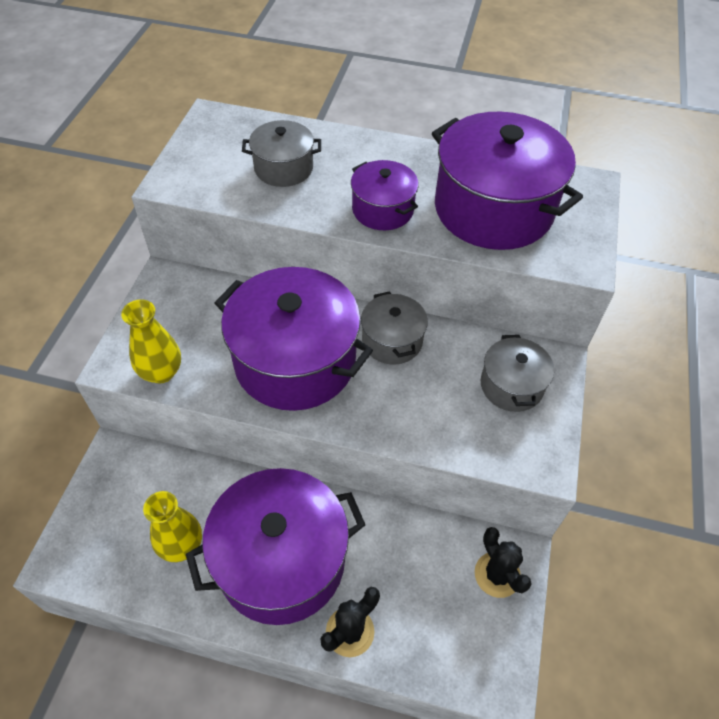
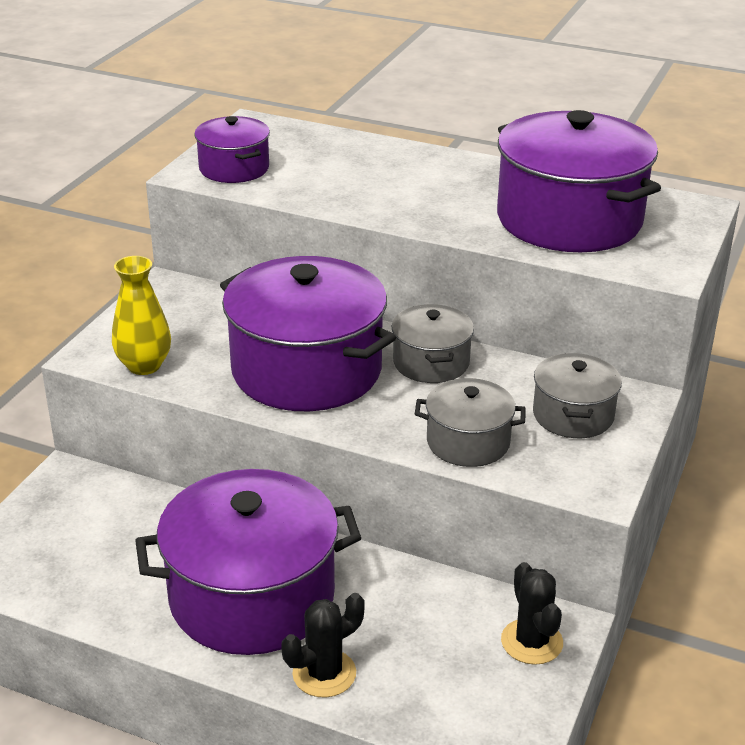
camera: 10 degrees right, 20 degrees down
yellow vase [143,491,202,562] -> none
grey pot [242,120,321,187] -> grey pot moved to [415,378,526,467]
purple pot [351,160,419,230] -> purple pot moved to [194,116,270,183]

